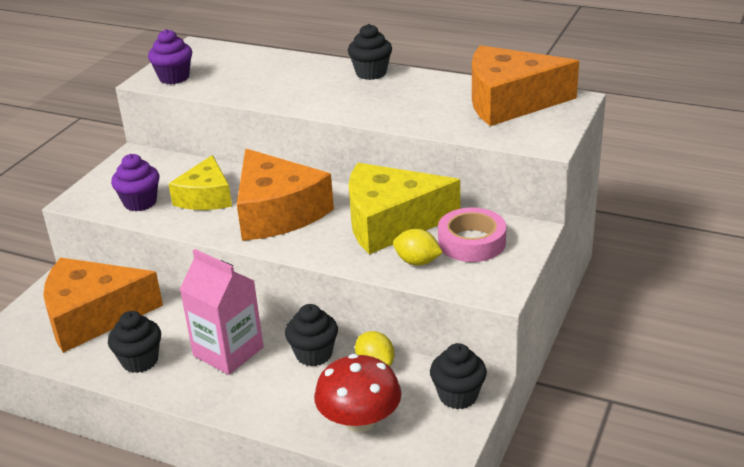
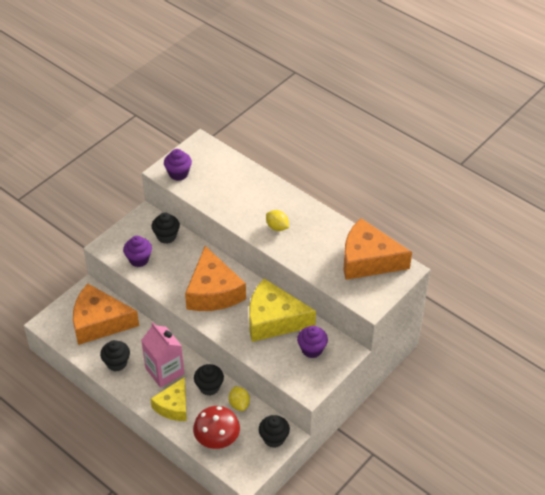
camera: 15 degrees right, 15 degrees up
yellow cheese [169,155,232,210] -> yellow cheese moved to [150,377,187,421]
black cupcake [348,24,392,80] -> black cupcake moved to [152,212,180,244]
yellow lemon [393,229,443,266] -> yellow lemon moved to [266,210,289,231]
pink tape [438,207,506,262] -> purple cupcake [297,326,328,358]

